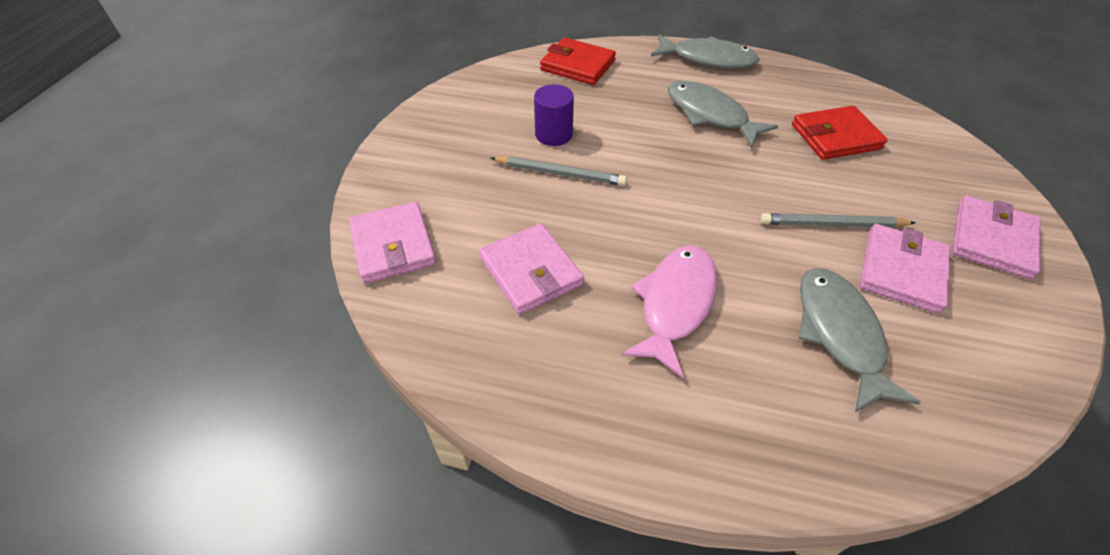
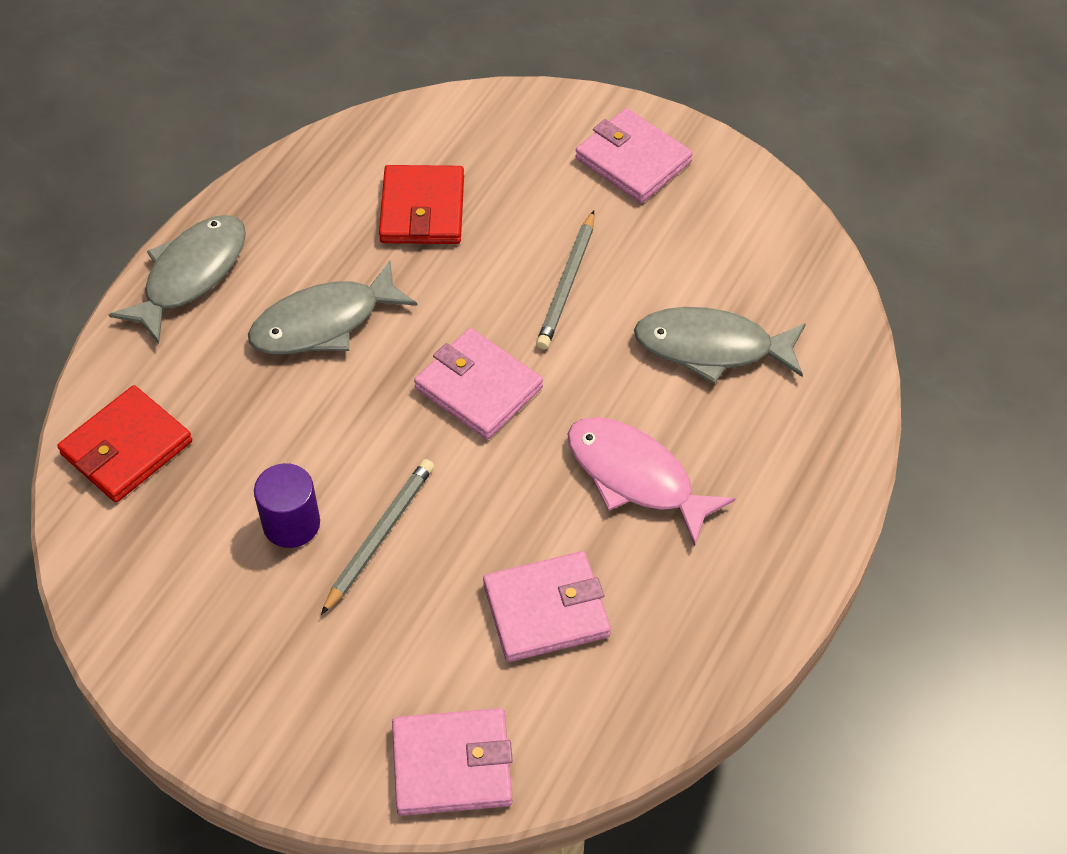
camera: 75 degrees left, 5 degrees up
pink wallet [860,224,951,314] -> pink wallet moved to [414,328,543,440]

